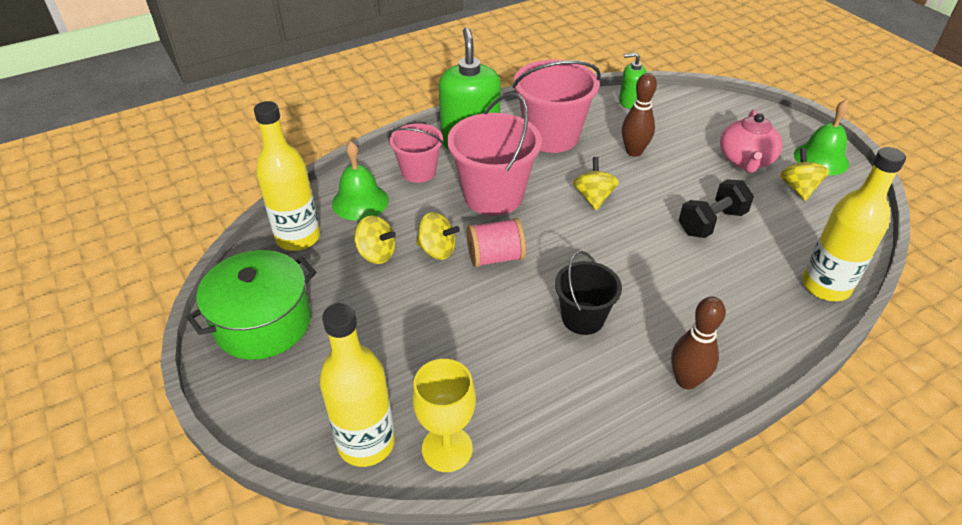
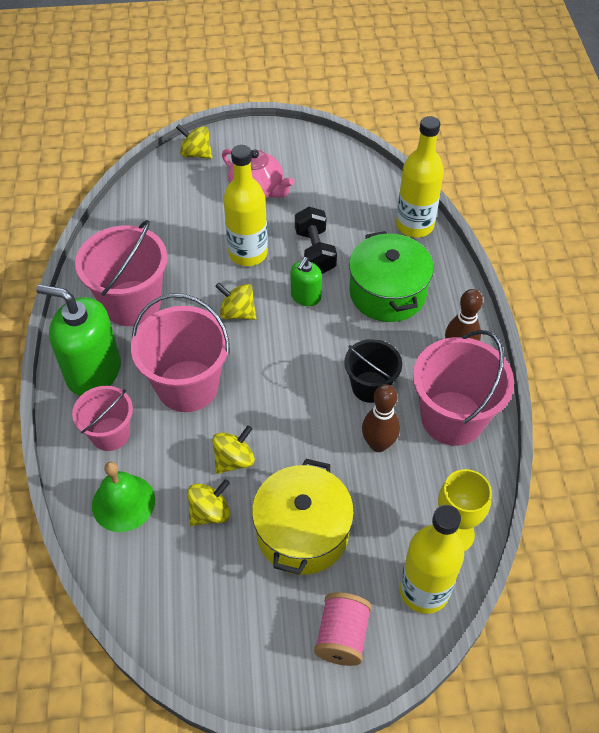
camera: 65 degrees left, 10 degrees up
green pot [187,250,316,360] -> green pot moved to [349,231,434,322]
yellow bottle [254,101,320,251] -> yellow bottle moved to [223,145,268,266]
pink spool [467,218,526,267] -> pink spool moved to [314,592,372,666]
green soap dispenser [619,52,647,109] -> green soap dispenser moved to [291,257,322,306]
brown bowling pin [622,73,657,157] -> brown bowling pin moved to [362,384,400,452]
yellow spinning top [780,148,829,201] -> yellow spinning top moved to [176,124,212,159]
green bell [794,100,849,175] -> none
none -> yellow pot [252,459,354,575]
none -> pink bucket [413,330,514,446]

